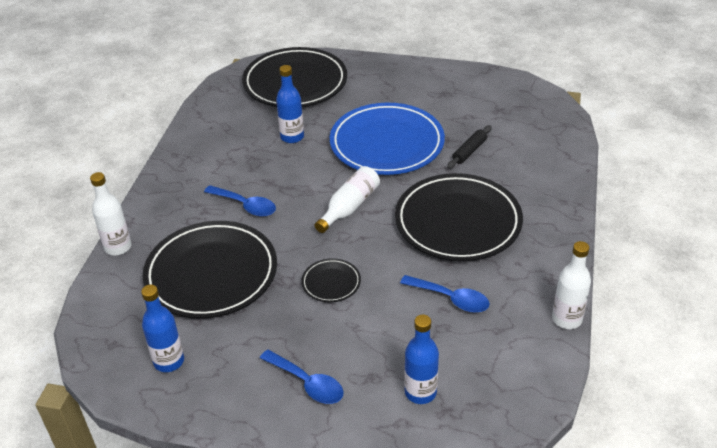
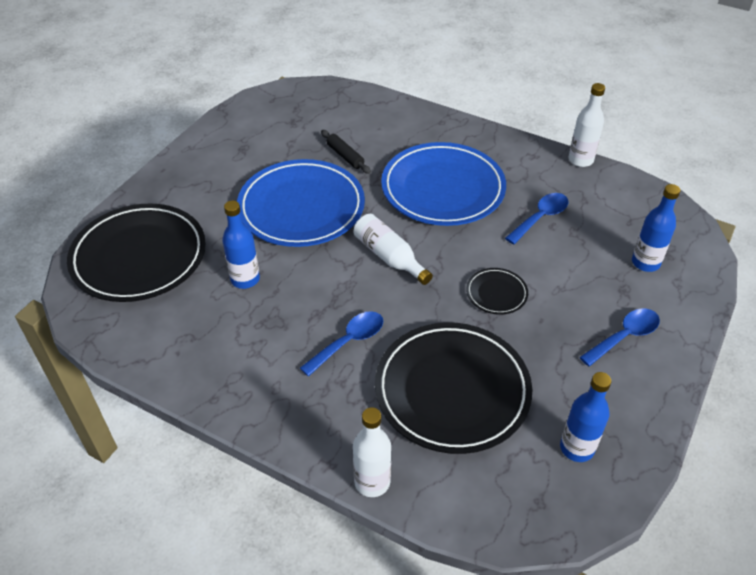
camera: 75 degrees left, 5 degrees up
black plate [395,173,523,261] -> blue plate [381,142,506,226]

